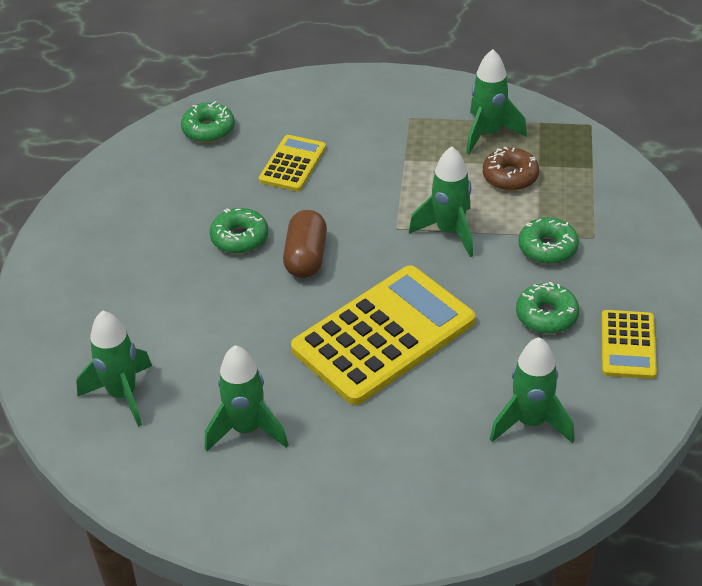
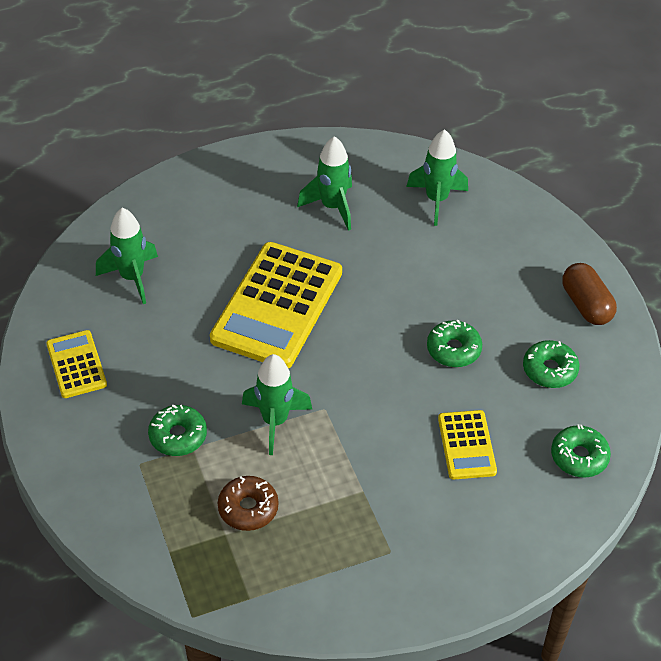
camera: 150 degrees right, 5 degrees up
brown capsule [283,210,327,278] -> brown capsule moved to [562,263,617,325]
green rocket [466,49,527,155] -> none
green donut [516,282,579,334] -> green donut moved to [523,340,579,388]

